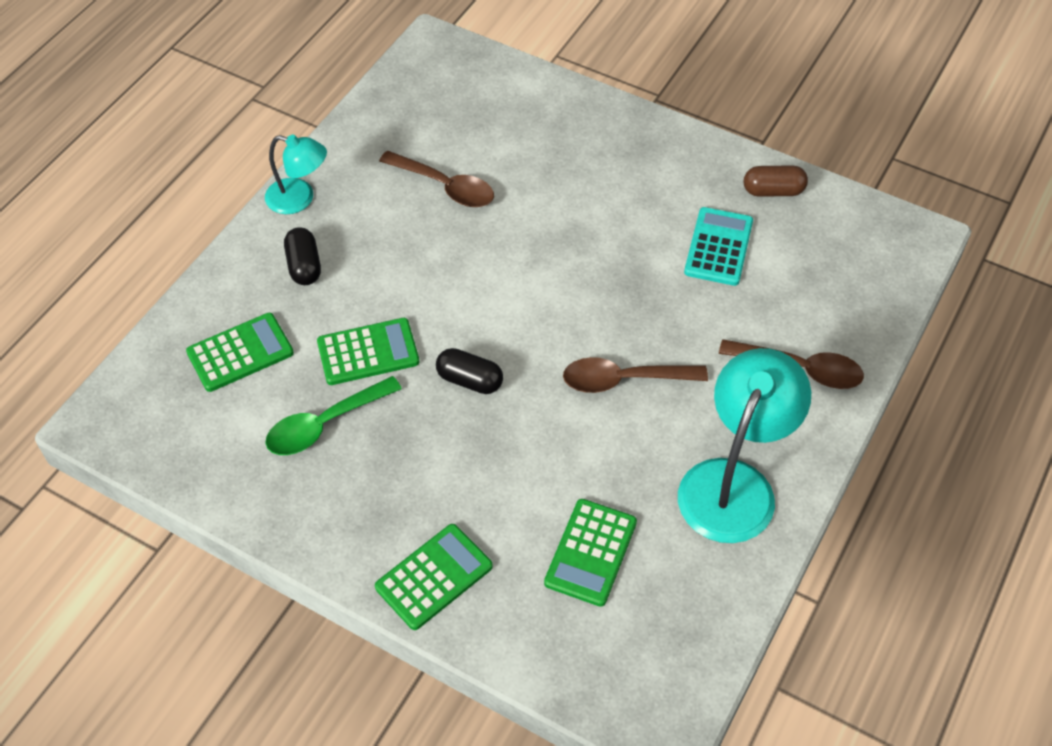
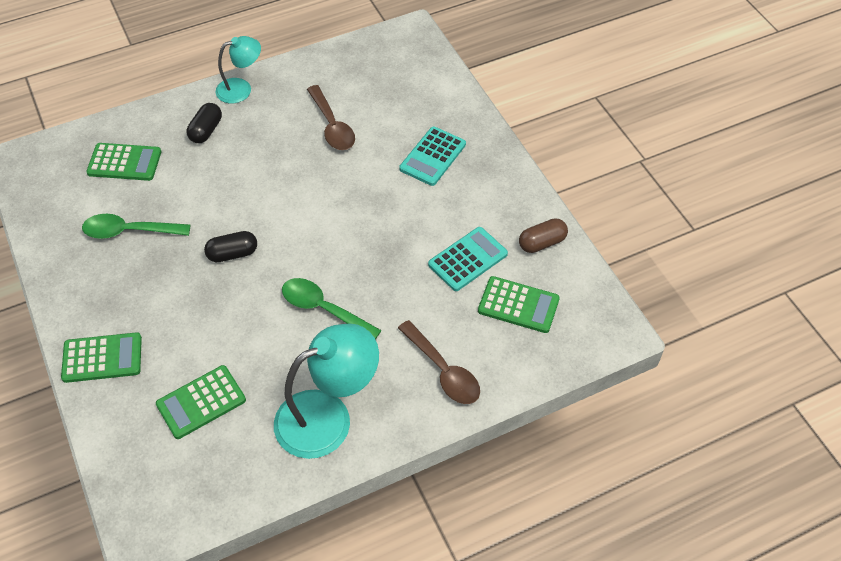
camera: 35 degrees right, 0 degrees up
turquoise lamp [265,135,327,214] -> turquoise lamp turned 75 degrees counterclockwise [216,36,261,104]
green calculator [317,318,419,385] -> green calculator moved to [478,276,560,333]
black capsule [436,348,503,394] -> black capsule turned 75 degrees counterclockwise [204,231,257,262]
brown spoon [563,357,708,393] -> green spoon [282,278,382,339]
brown capsule [744,165,808,197] -> brown capsule turned 60 degrees counterclockwise [519,218,568,253]
none -> turquoise calculator [399,127,466,186]

